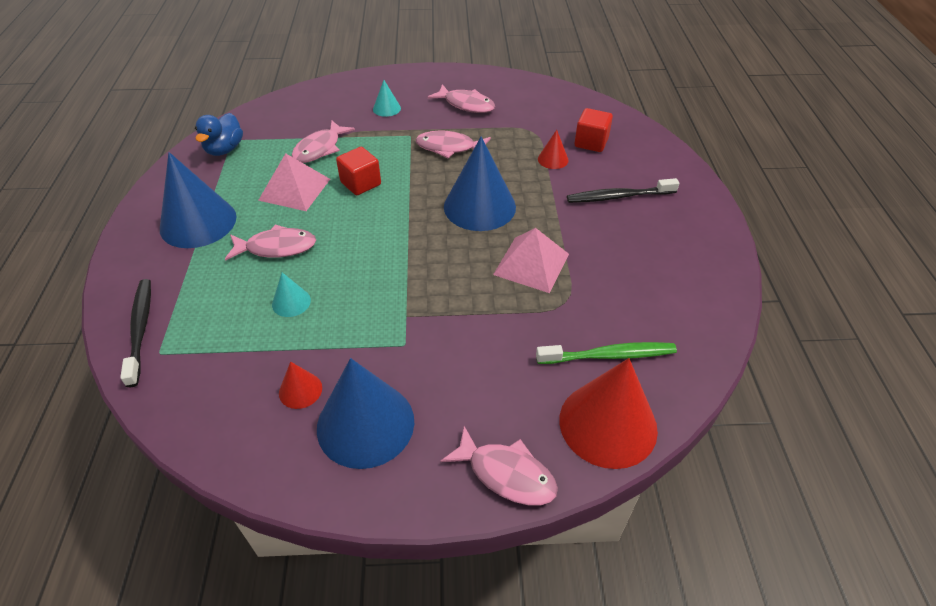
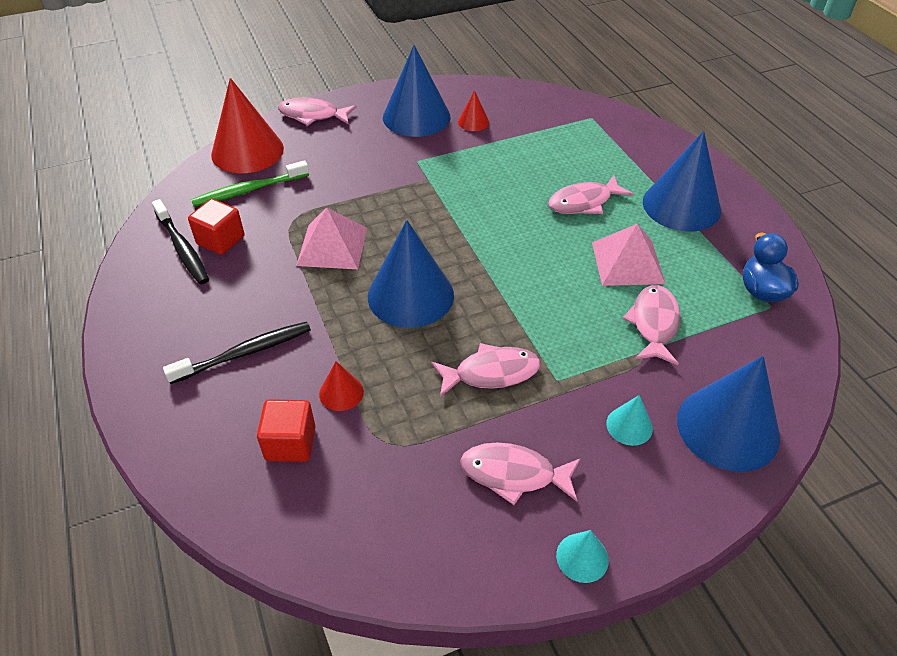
camera: 160 degrees right, 0 degrees up
black toothbrush [120,279,151,387] -> black toothbrush moved to [152,199,209,285]
turquoise cone [272,272,311,317] -> turquoise cone moved to [556,530,609,583]
red cube [336,147,381,196] -> red cube moved to [188,199,244,255]
none -> blue cone [677,356,780,472]

